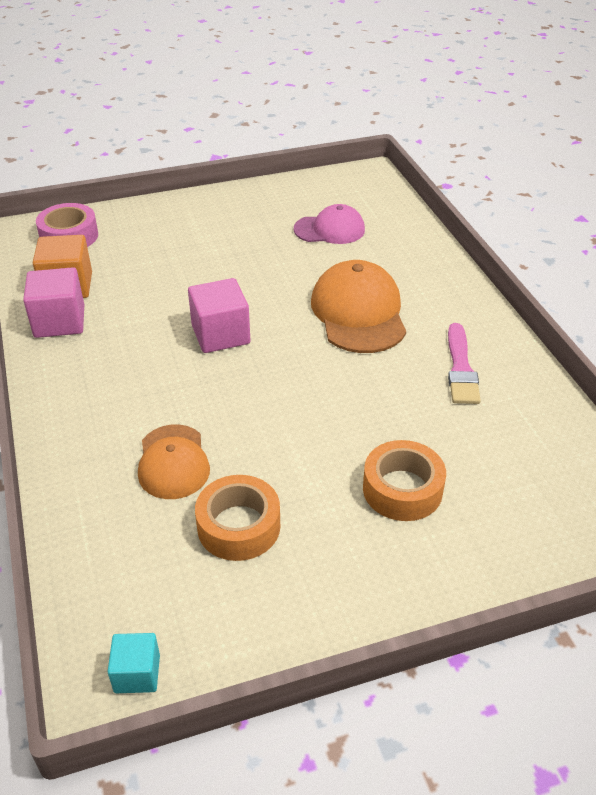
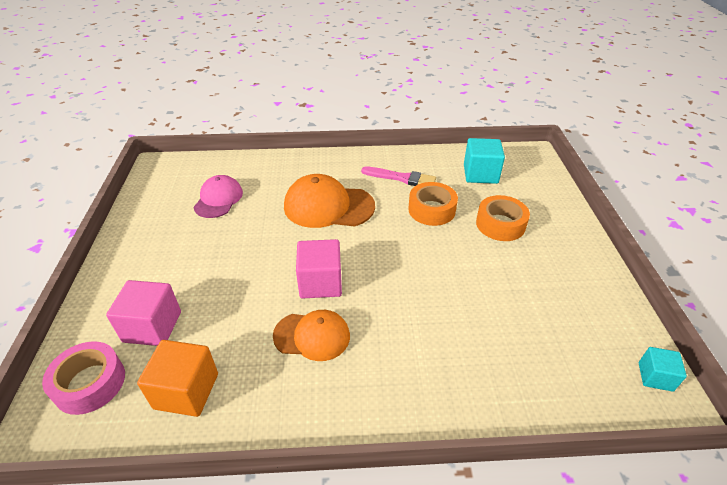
camera: 75 degrees left, 0 degrees up
pink cube [23,267,84,338] -> pink cube moved to [106,280,181,346]
orange cap [138,424,210,499] -> orange cap moved to [273,310,350,361]
orange tape [195,475,280,561] -> orange tape moved to [408,182,458,226]
none -> turquoise cube [464,138,505,184]

